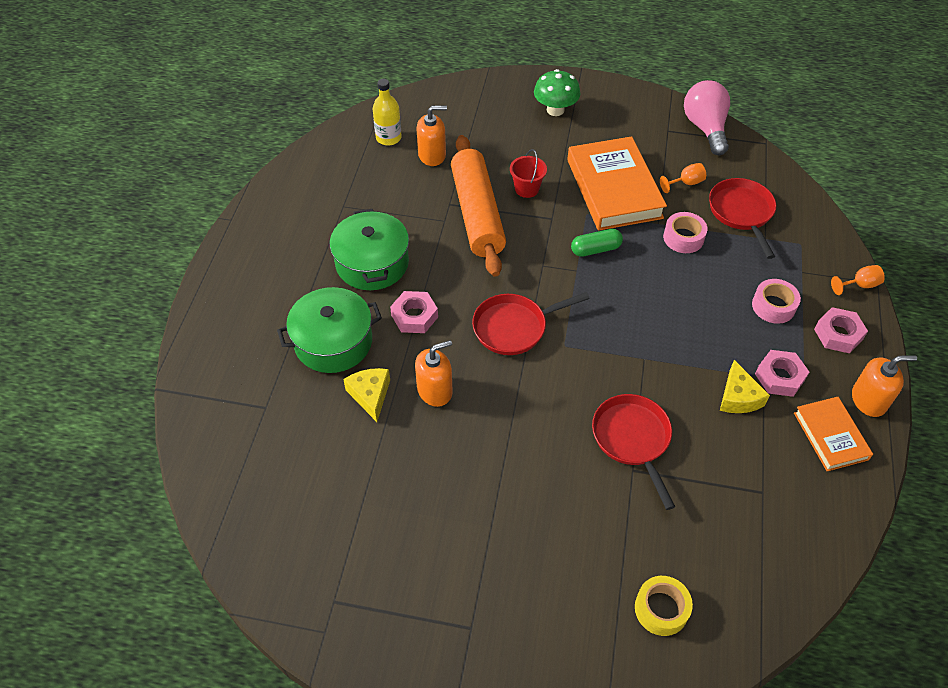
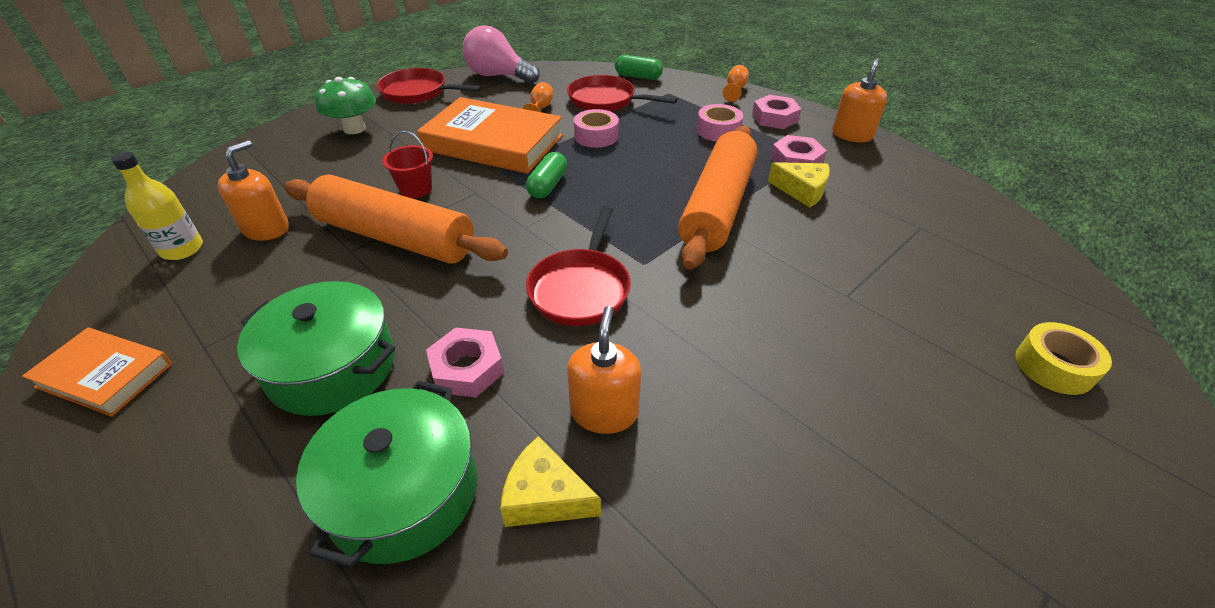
camera: 55 degrees left, 10 degrees down
red pan [592,394,675,510] -> red pan moved to [377,68,482,104]
orange book [794,397,873,471] -> orange book moved to [22,327,172,417]
none -> green capsule [615,55,663,80]
none -> orange rolling pin [678,126,758,269]

